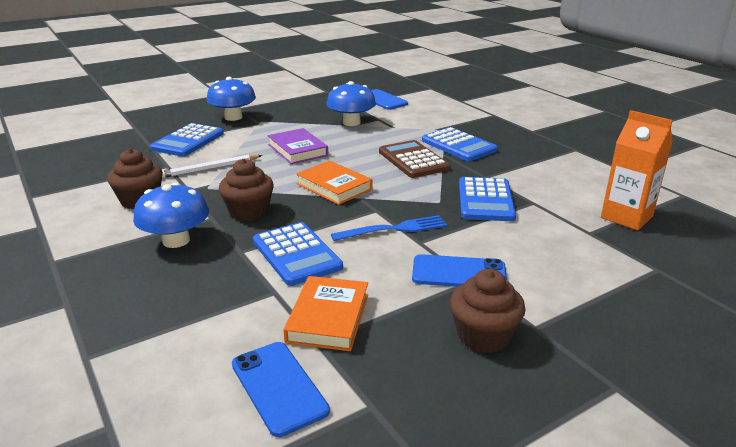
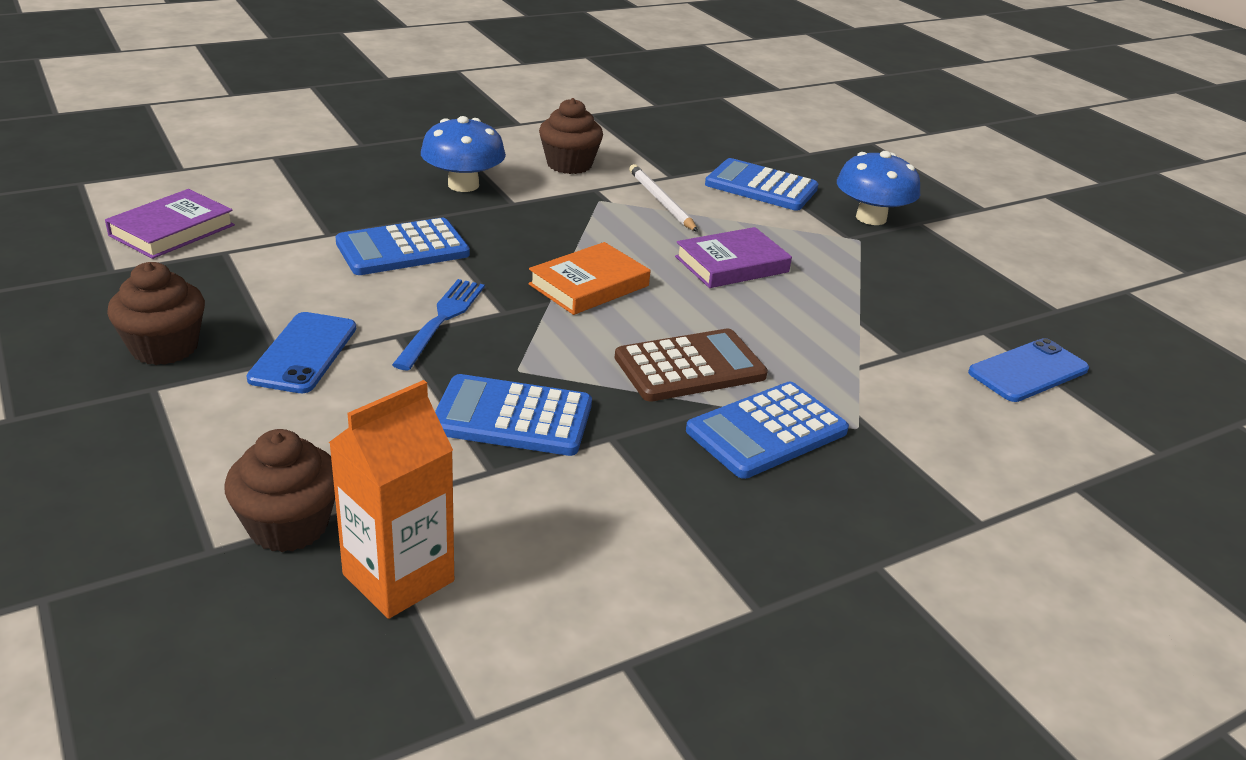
camera: 90 degrees right, 5 degrees up
brown cupcake [218,159,274,221] -> brown cupcake moved to [225,429,335,552]
blue phone [232,342,330,437] -> purple book [105,189,235,259]
orange book [283,276,368,351] -> none
blue mushroom [327,81,376,126] -> none
blue fork [331,215,447,241] -> blue fork turned 150 degrees counterclockwise [392,279,485,370]

